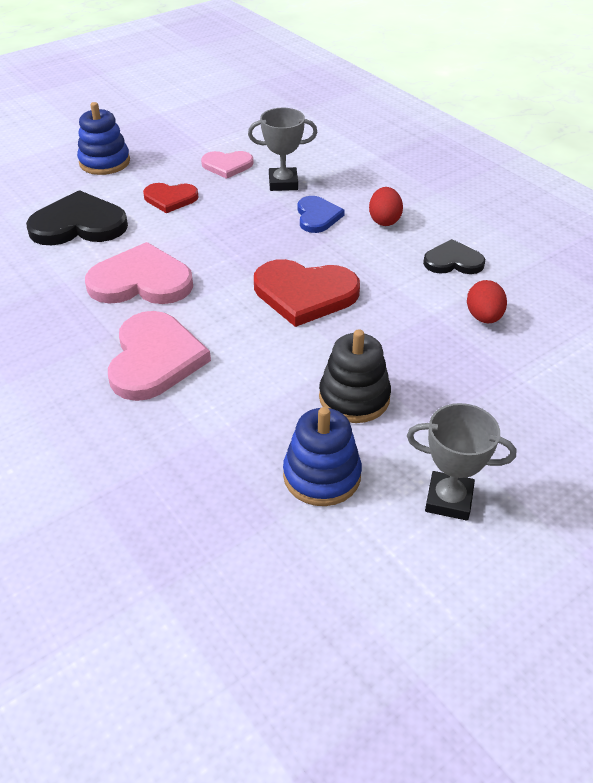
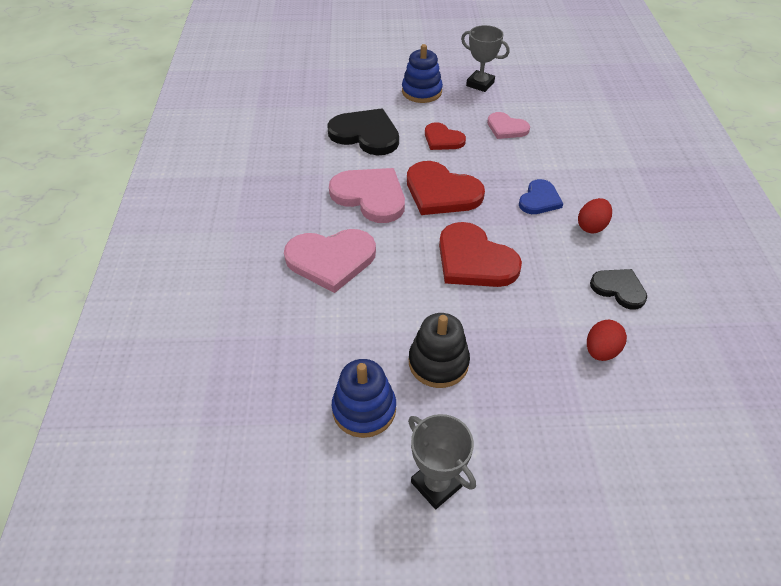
camera: 35 degrees right, 5 degrees up
pink heart [108,311,211,401] -> pink heart turned 45 degrees clockwise [284,229,376,293]
grey trophy [248,108,318,191] -> grey trophy moved to [461,25,510,92]
none -> red heart [407,161,485,215]

